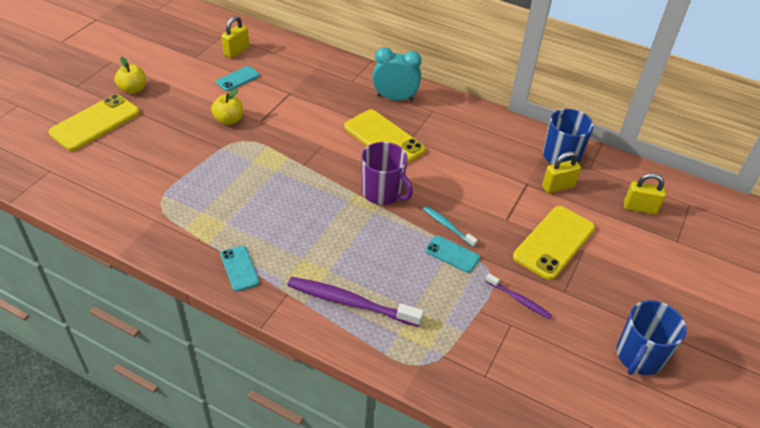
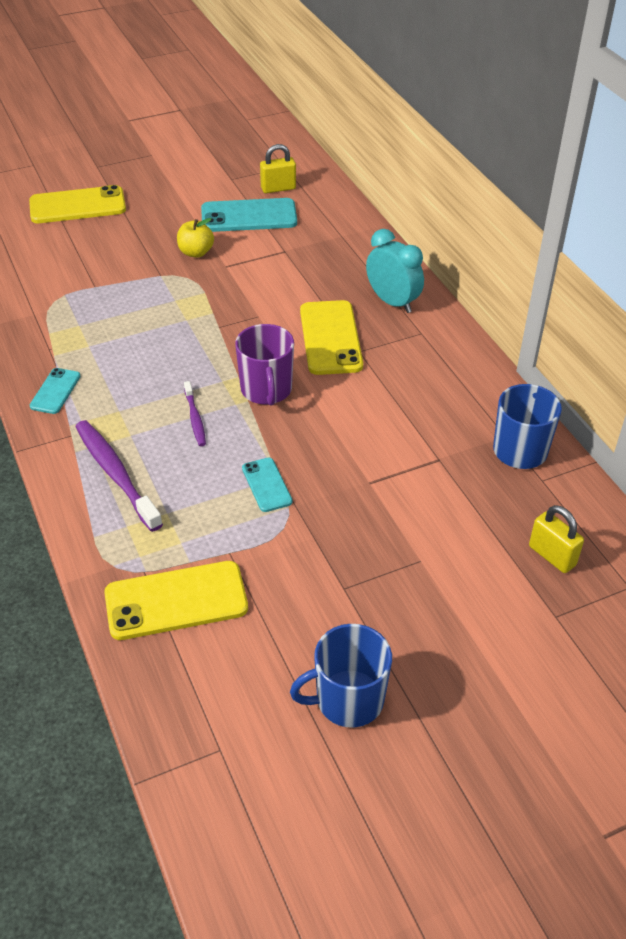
camera: 40 degrees right, 0 degrees up
yellow apple [115,57,146,94] -> none
turquoise phone [216,66,260,91] -> turquoise phone [201,198,297,232], size x1.85
turquoise toothbrush [423,206,478,247] -> none
purple toothbrush [486,273,552,319] -> purple toothbrush moved to [184,381,206,446]
yellow phone [513,206,595,280] -> yellow phone moved to [104,561,248,640]
yellow padlock [542,151,581,193] -> none

